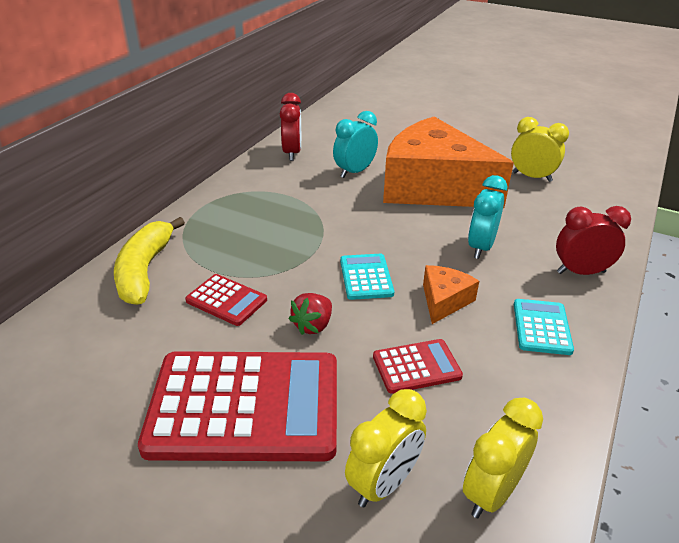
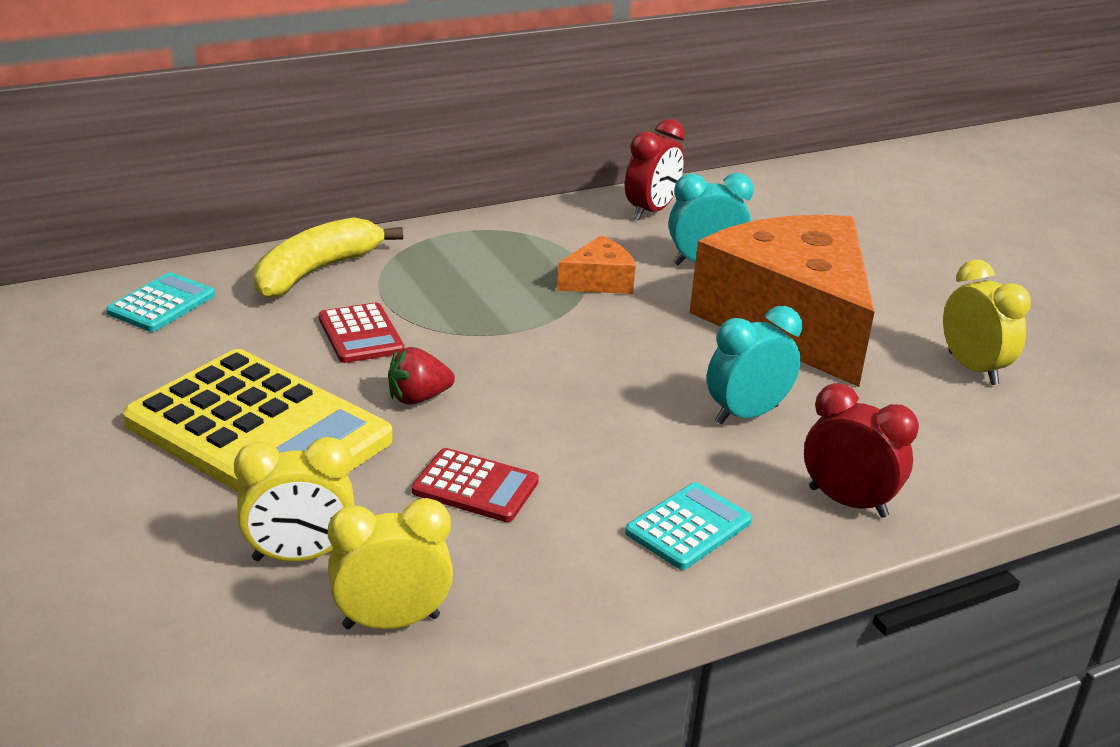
camera: 35 degrees right, 5 degrees down
red calculator [138,351,337,461] -> yellow calculator [123,349,392,492]
turquoise calculator [340,254,394,300] -> turquoise calculator moved to [106,273,215,332]
orange cheese [423,265,479,324] -> orange cheese moved to [557,235,636,294]

